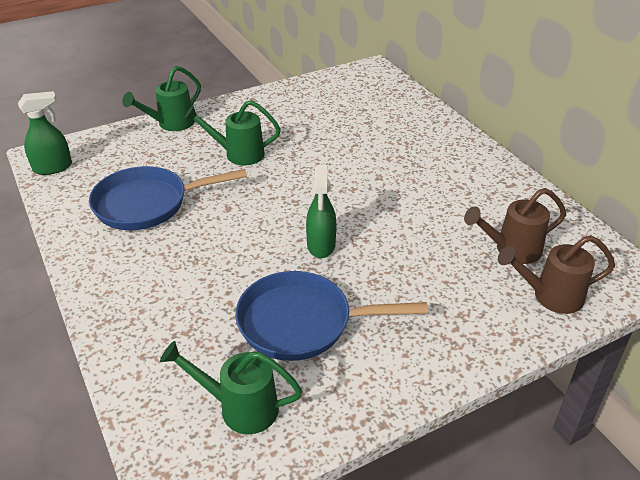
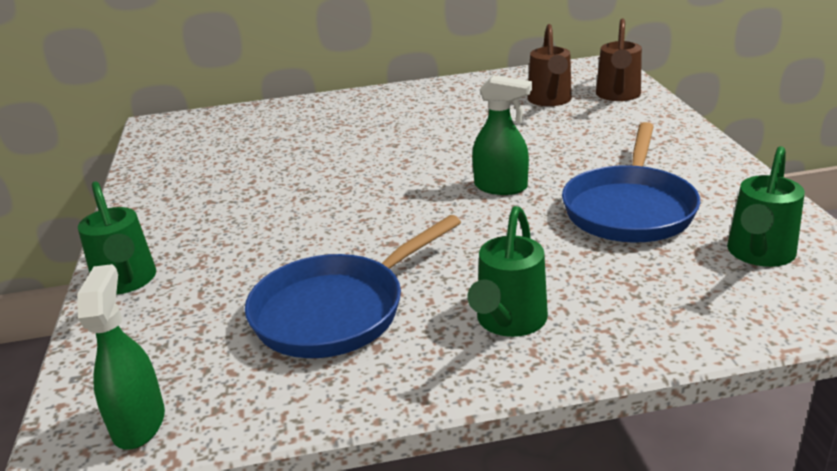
camera: 70 degrees left, 10 degrees down
blue pan [89,166,247,230] -> blue pan turned 45 degrees clockwise [245,215,461,358]
green watering can [184,100,281,166] -> green watering can moved to [468,206,548,337]

